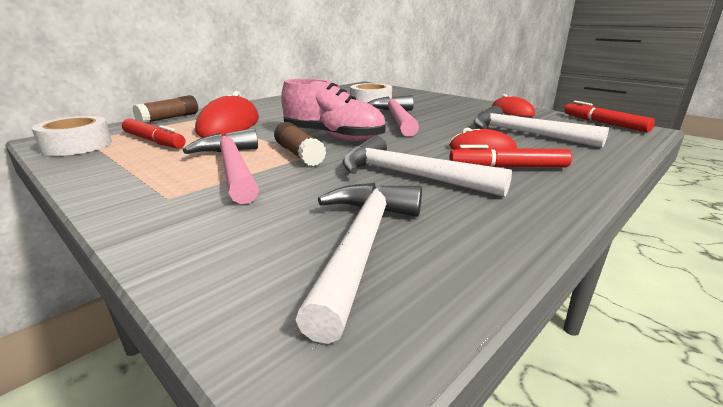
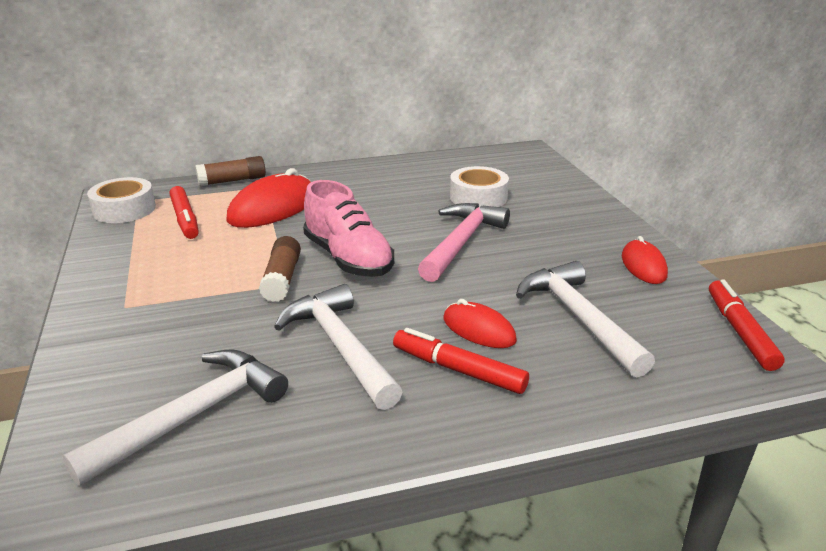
camera: 30 degrees right, 5 degrees up
pink hammer [183,128,259,204] -> none

